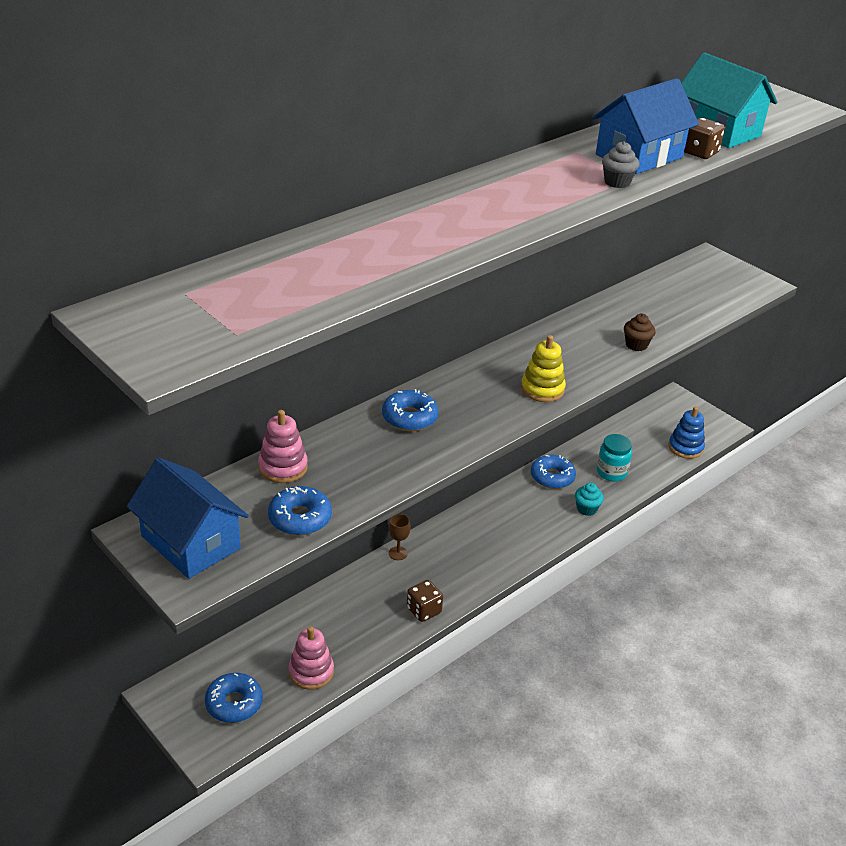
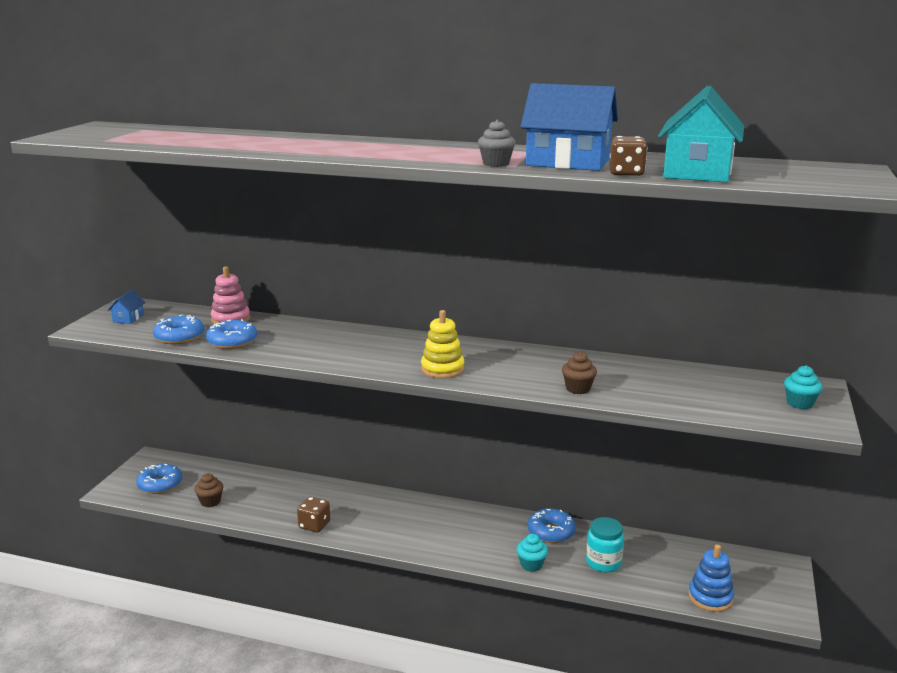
camera: 60 degrees right, 15 degrees down
blue house [127,458,249,579] -> blue house [108,290,146,324], size x0.44
pink stacking toy [289,626,334,690] -> brown cupcake [194,473,223,507]
blue donut [382,389,439,431] -> blue donut moved to [206,319,257,349]
brown goblet [389,514,411,560] -> none
none -> turquoise cupcake [784,365,823,409]

